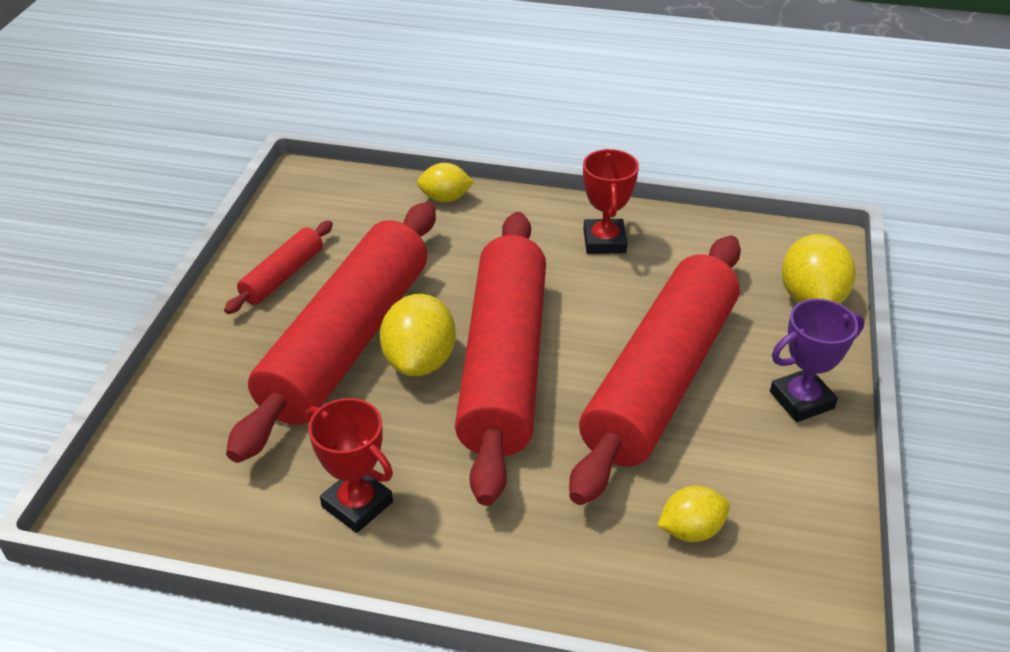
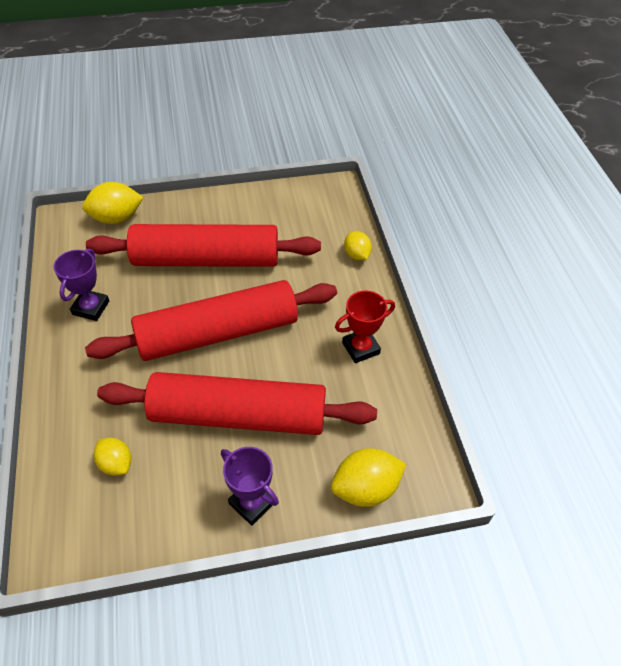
camera: 65 degrees right, 10 degrees up
red rolling pin [224,221,333,314] -> none
red trophy [306,398,393,533] -> purple trophy [54,248,109,321]
yellow lemon [380,294,456,376] -> yellow lemon moved to [82,182,144,224]

